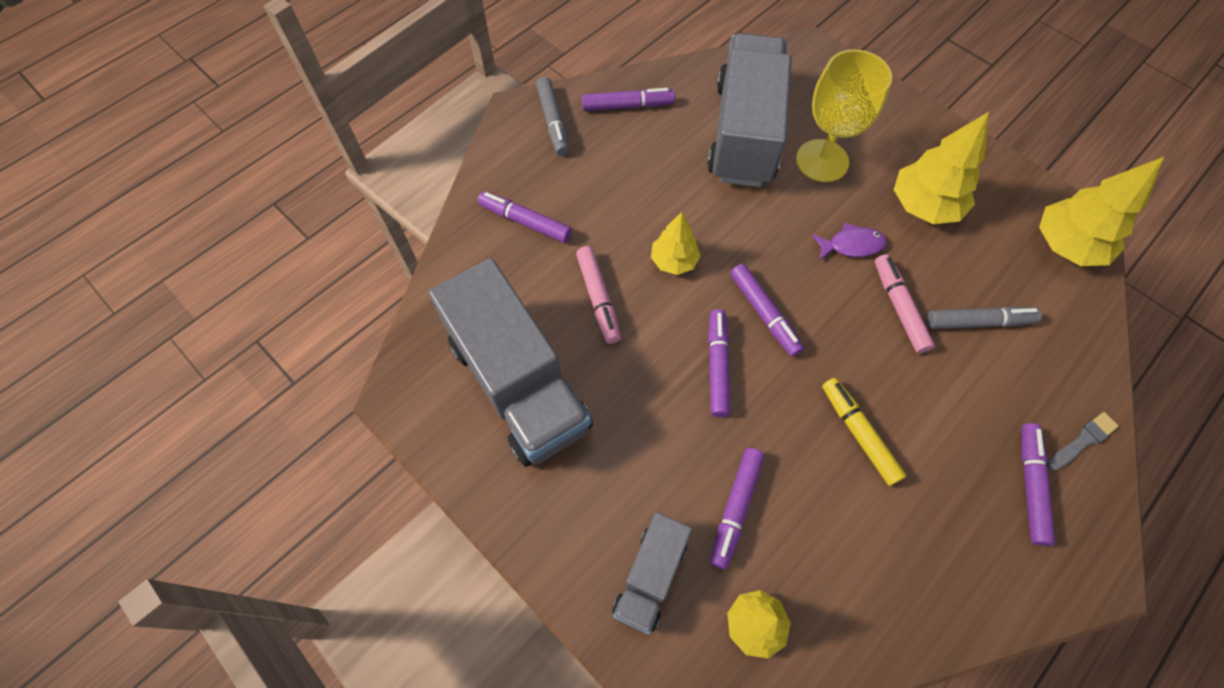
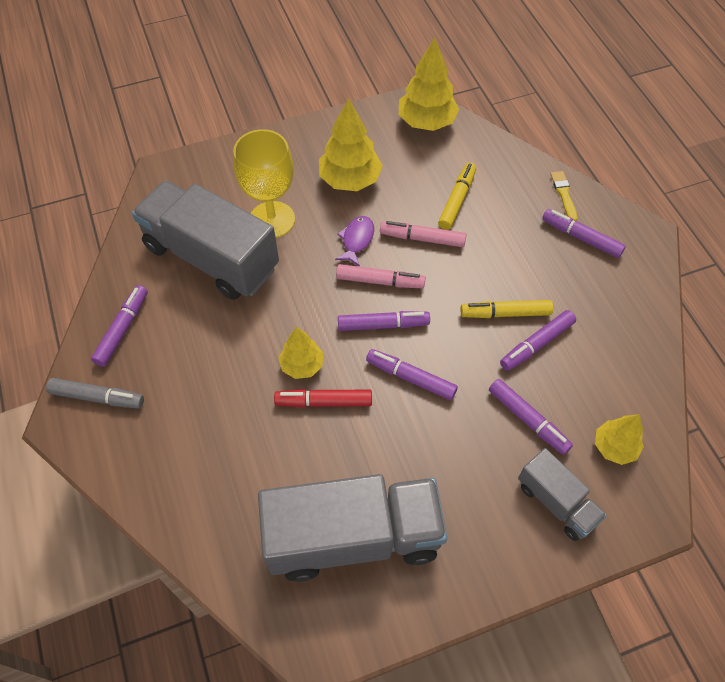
camera: 65 degrees left, 5 degrees down
purple marker [478,191,572,243] -> purple marker moved to [500,310,576,371]
pink marker [576,246,621,344] -> pink marker moved to [336,264,426,288]
grey marker [927,306,1042,329] -> yellow marker [438,162,476,230]
grey brush [1047,412,1119,471] -> yellow brush [550,171,578,221]
none -> red marker [274,389,372,408]

